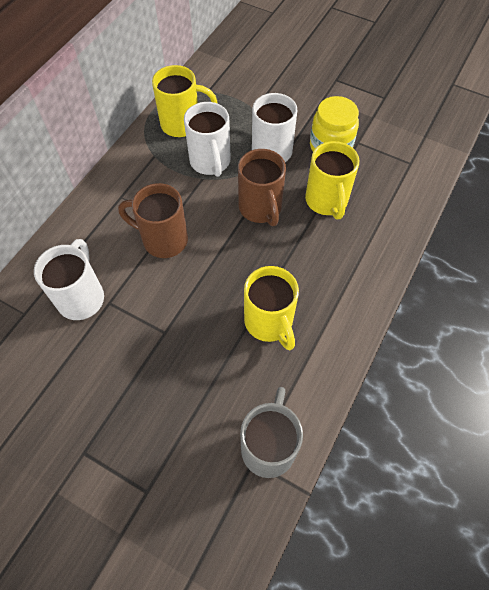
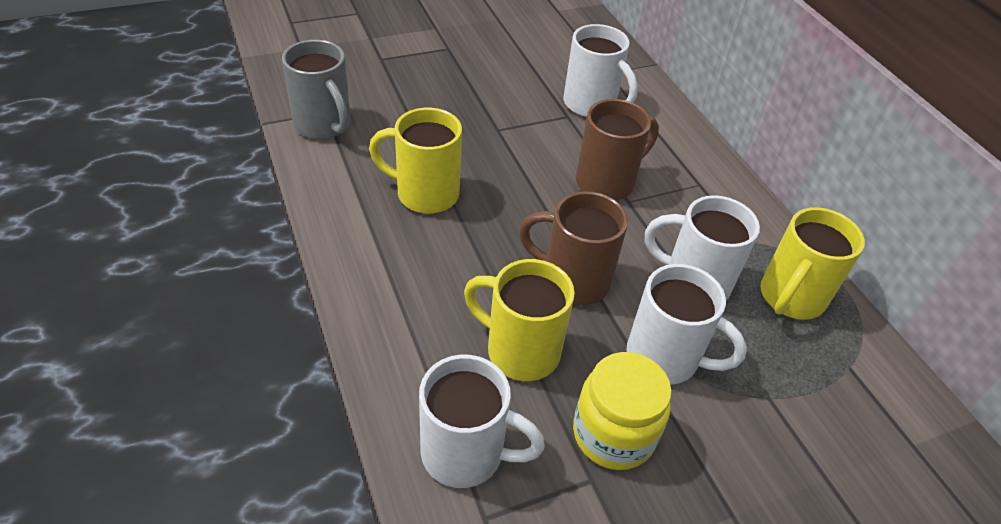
camera: 125 degrees right, 15 degrees down
none -> white mug [419,355,545,488]

